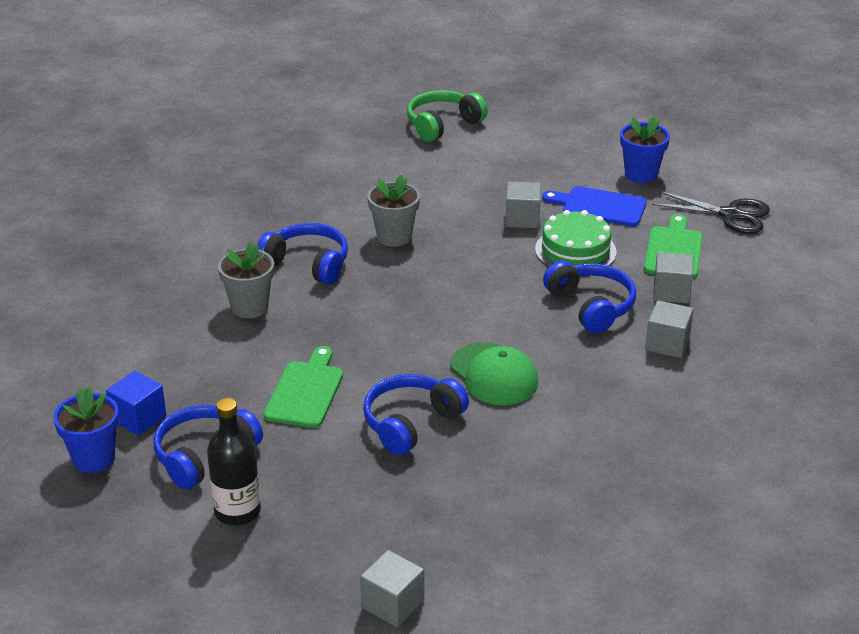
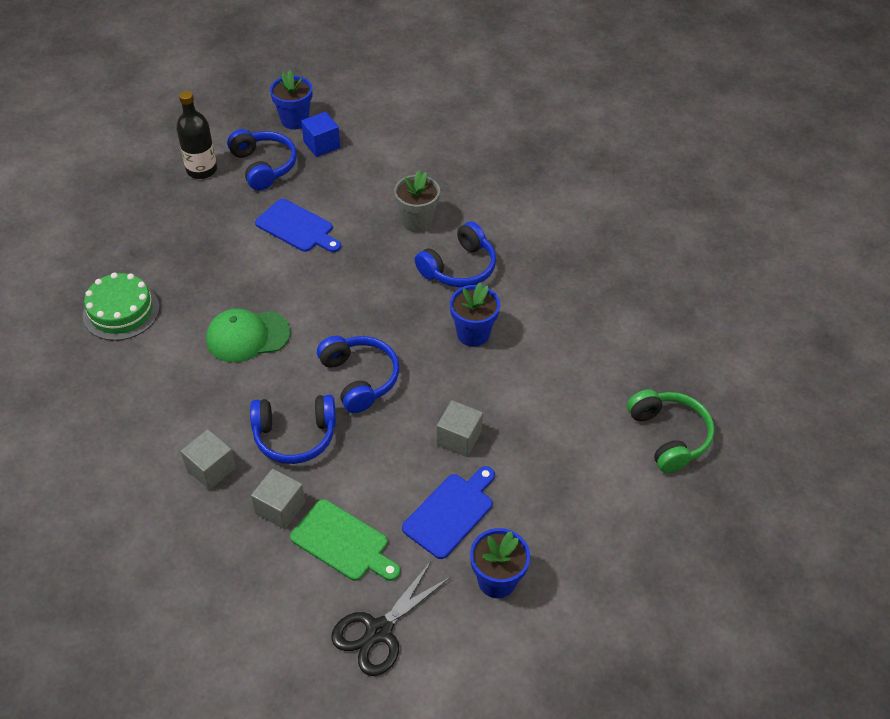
camera: 110 degrees right, 15 degrees up
green cutting board [263,346,343,428] -> blue cutting board [255,199,341,252]
grey cube [360,550,424,627] -> none
blue headphones [363,374,469,456] -> blue headphones moved to [317,336,399,413]
grey flower pot [367,174,420,247] -> blue flower pot [450,282,500,347]
green cake [535,210,616,267] -> green cake moved to [83,272,160,341]

